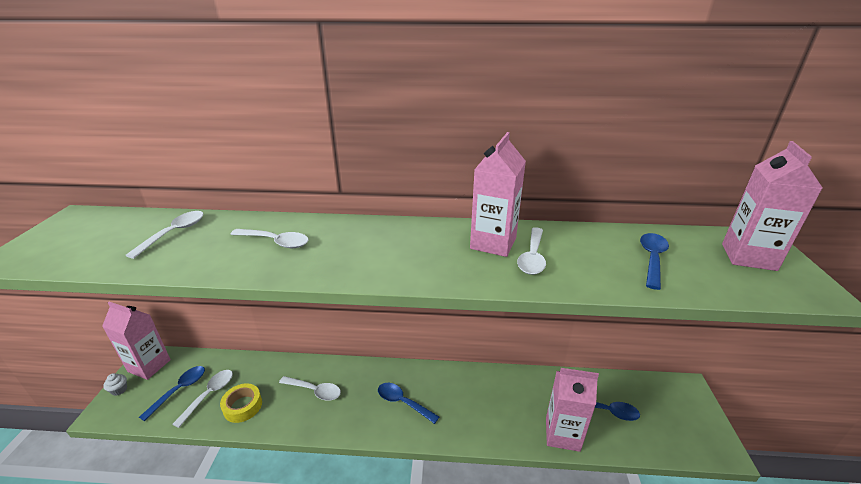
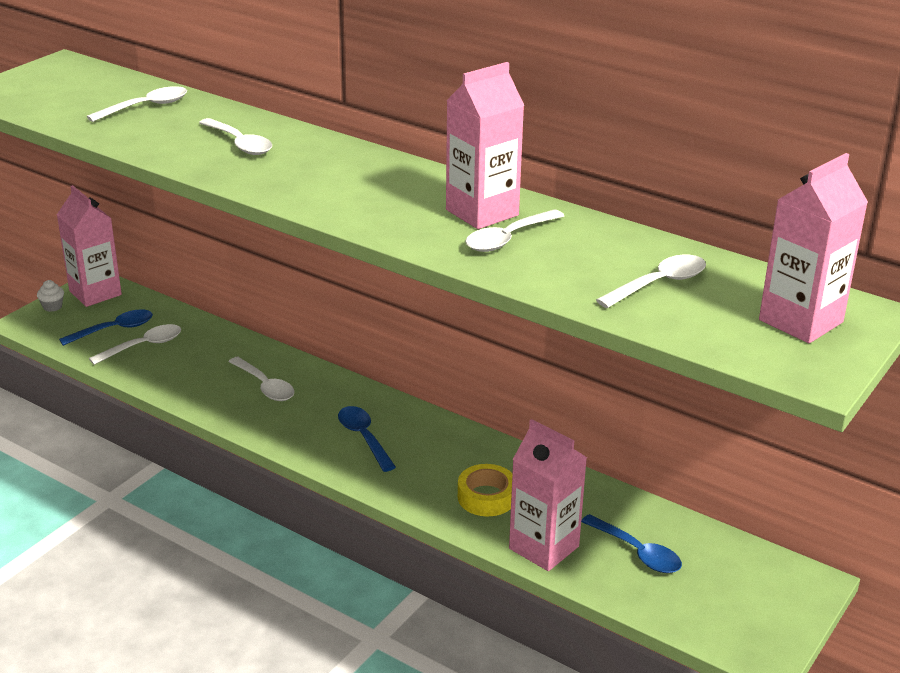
camera: 30 degrees right, 0 degrees up
yellow tape [220,383,262,423] -> yellow tape moved to [458,464,513,516]
blue spoon [640,233,669,290] -> white spoon [596,255,706,308]

